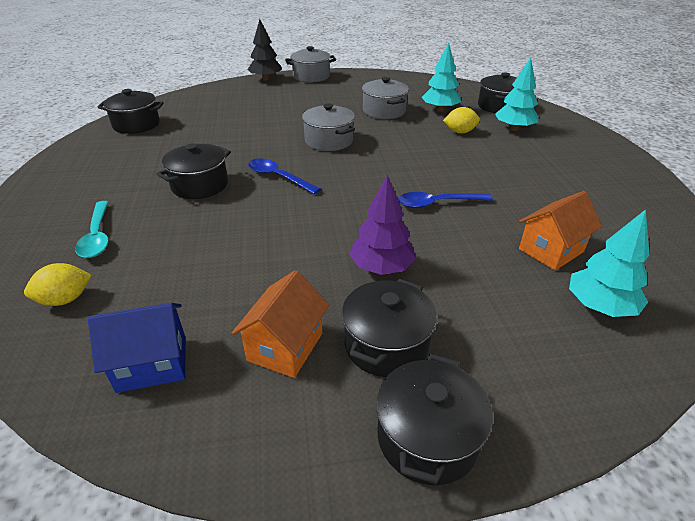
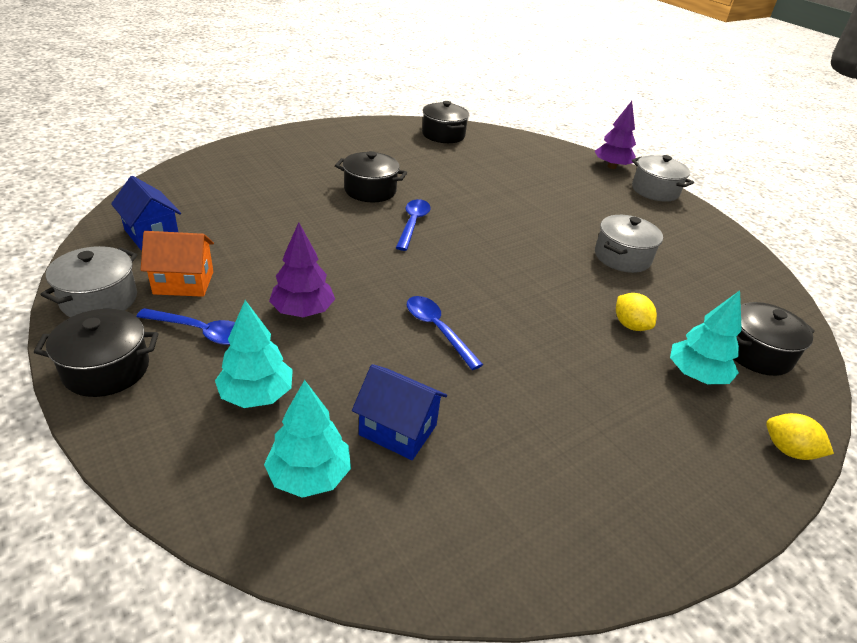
camera: 60 degrees right, 0 degrees up
yellow lemon [24,263,92,306] -> yellow lemon moved to [766,413,834,460]
turquoise spoon [75,201,109,258] -> none
black tree [247,19,282,81] -> purple tree [594,101,636,169]
grey pot [302,103,355,151] -> grey pot moved to [41,246,137,317]
black pot [342,279,437,377] -> blue spoon [136,308,235,345]
turquoise tree [422,43,461,112] -> turquoise tree moved to [215,300,293,408]
orange house [519,191,602,271] -> blue house [352,364,447,460]

